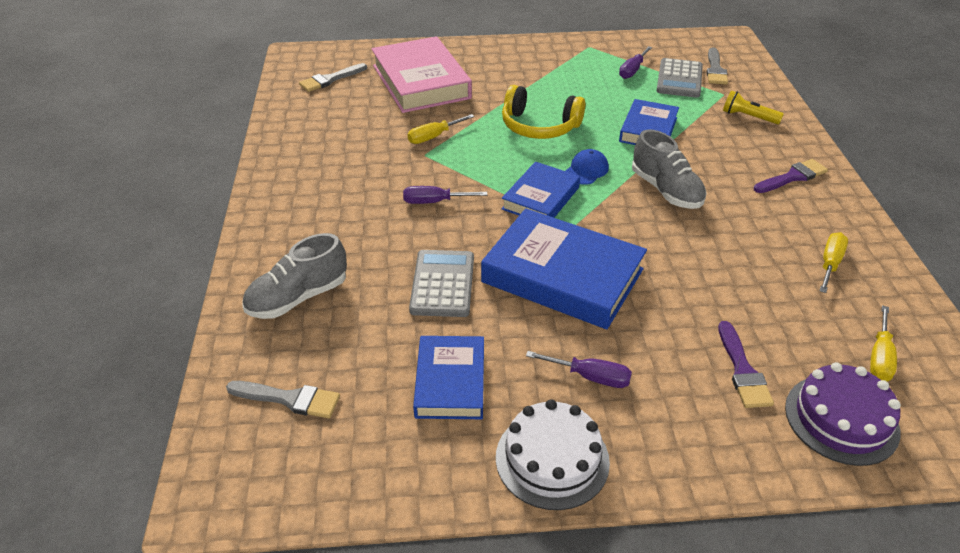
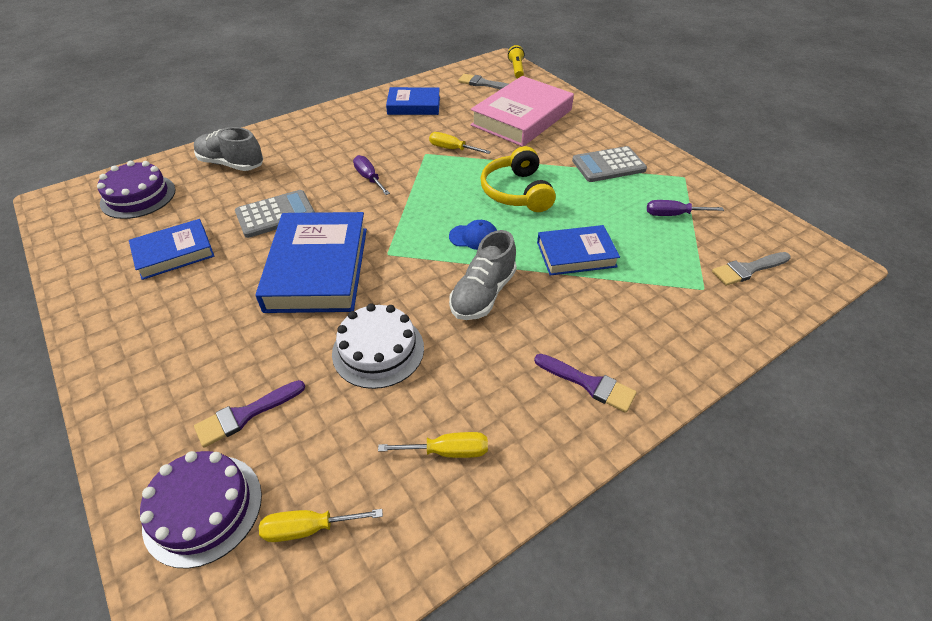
camera: 60 degrees right, 5 degrees up
grey brush [226,381,340,418] -> purple cake [97,161,176,219]
white cake [496,399,610,510] -> white cake moved to [332,303,424,389]
blue book [502,162,580,218] -> blue book moved to [386,87,440,115]
purple screwdriver [526,351,632,388] -> none
grey calculator [656,58,703,98] -> grey calculator moved to [572,146,647,182]
yellow flashlight [723,90,784,125] -> yellow flashlight moved to [508,45,524,78]

